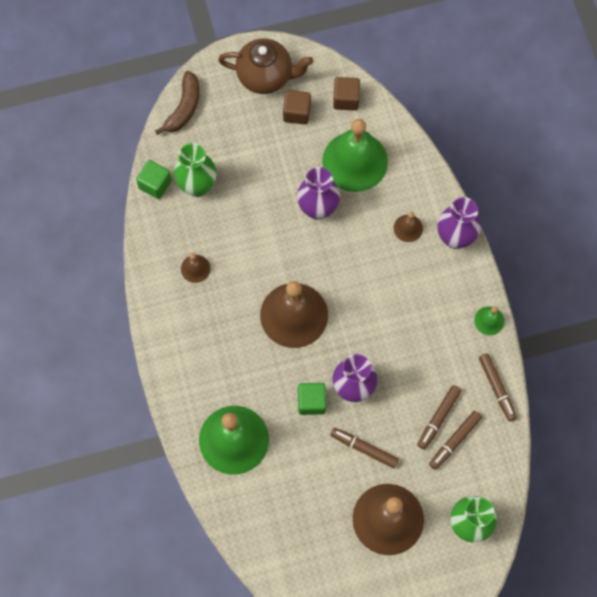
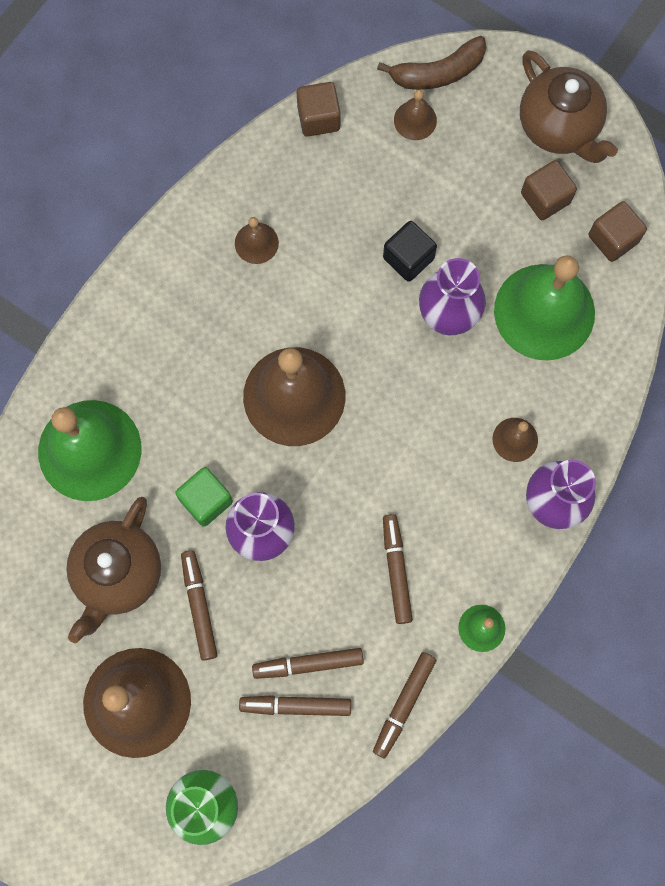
camera: 50 degrees right, 5 degrees up
green cube [136,160,172,199] -> brown cube [297,82,341,137]
green vase [174,143,217,197] -> none
none -> brown teapot [66,497,161,643]
none -> black cube [383,221,437,282]
none -> brown marker [383,514,413,624]
none -> brown bell [394,89,437,140]

